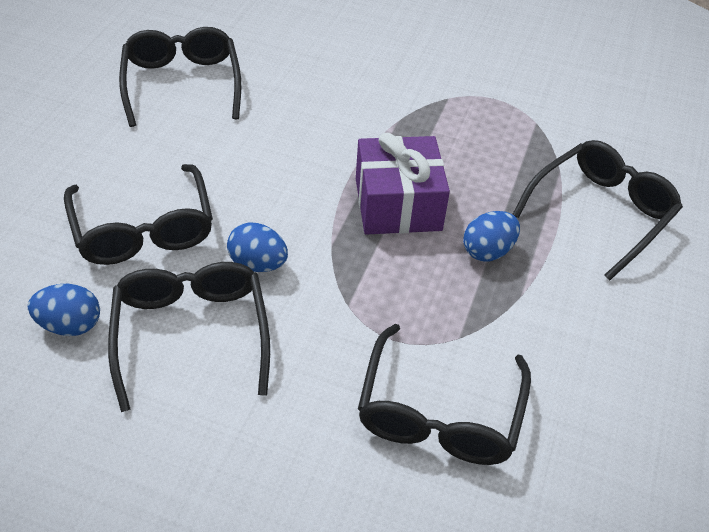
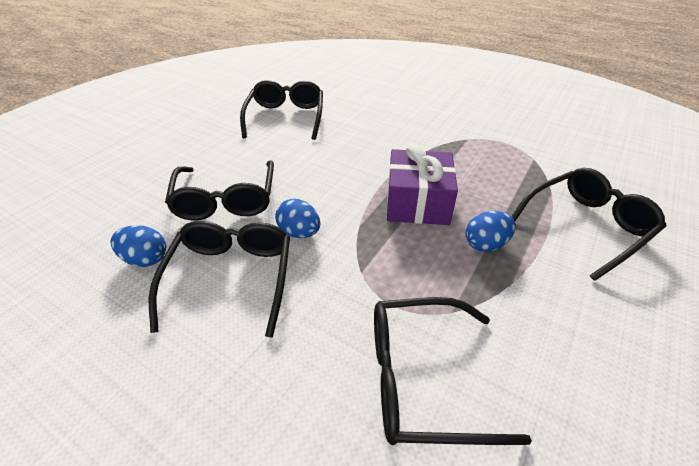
camera: 15 degrees right, 5 degrees down
black glasses [358,324,531,465] -> black glasses turned 60 degrees clockwise [374,297,532,445]

